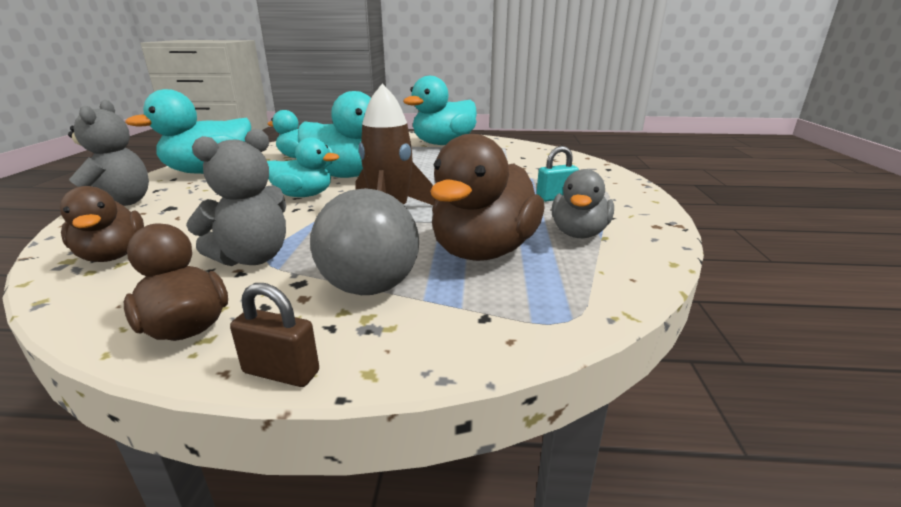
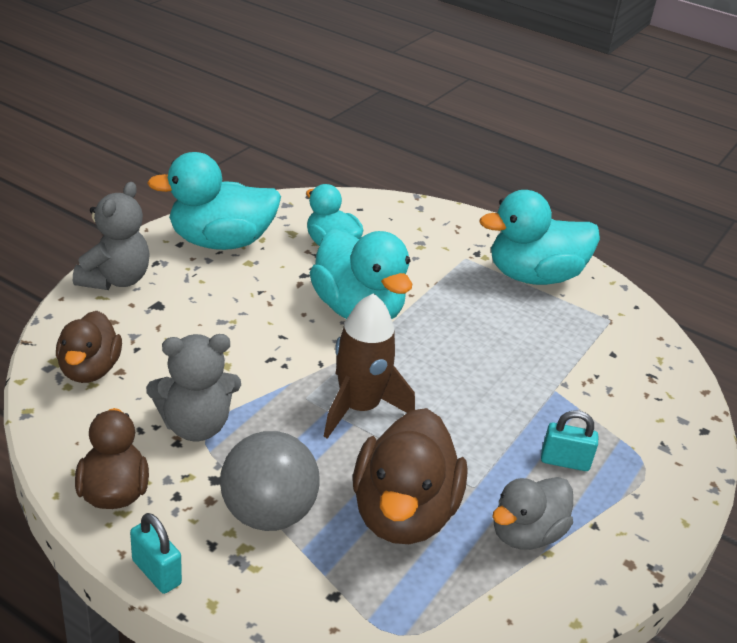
camera: 25 degrees right, 10 degrees up
brown padlock [230,283,319,387] -> turquoise padlock [130,513,182,594]
turquoise duck [267,137,339,197] -> none
brown duck [430,134,545,261] -> brown duck turned 45 degrees counterclockwise [353,408,468,544]

